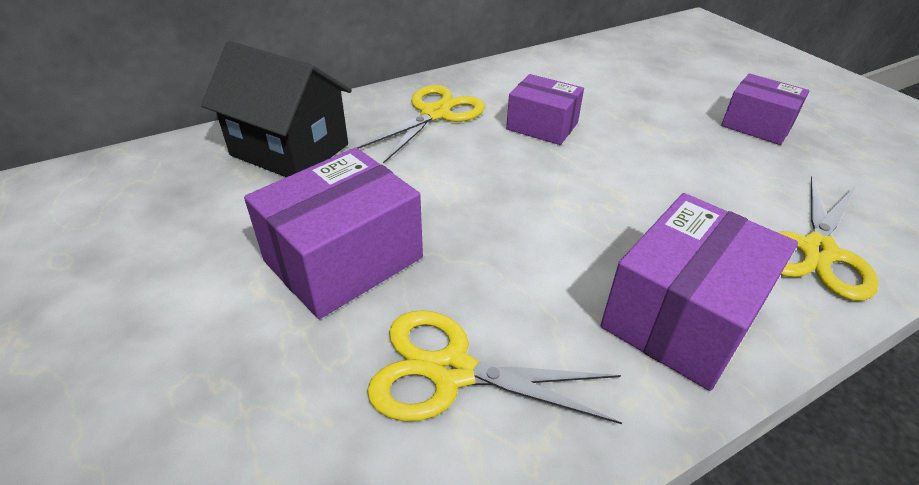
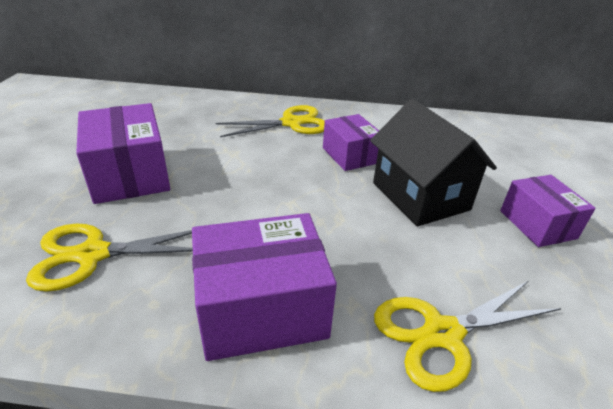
camera: 35 degrees right, 5 degrees down
black house [201,41,352,177] -> black house moved to [370,99,497,226]
purple box [244,147,423,319] -> purple box turned 75 degrees clockwise [76,103,170,204]
yellow scissors [367,310,622,424] -> yellow scissors turned 60 degrees counterclockwise [26,224,193,292]

